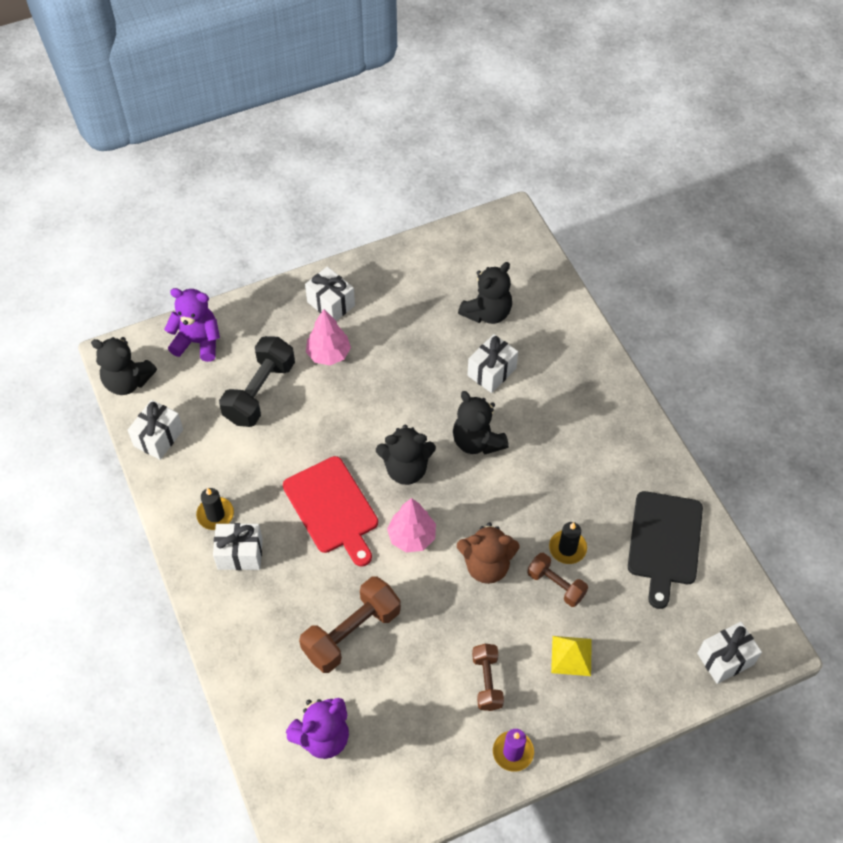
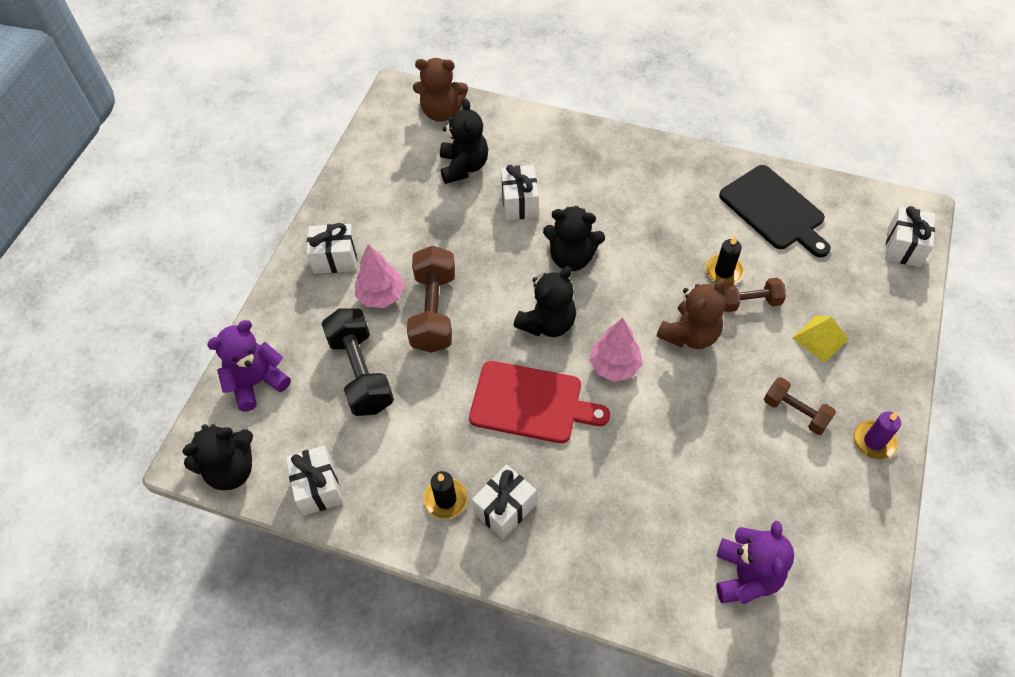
camera: 45 degrees left, 0 degrees up
brown dumbbell [299,576,401,673] -> brown dumbbell moved to [407,246,455,353]
none -> brown teddy bear [413,58,468,122]

